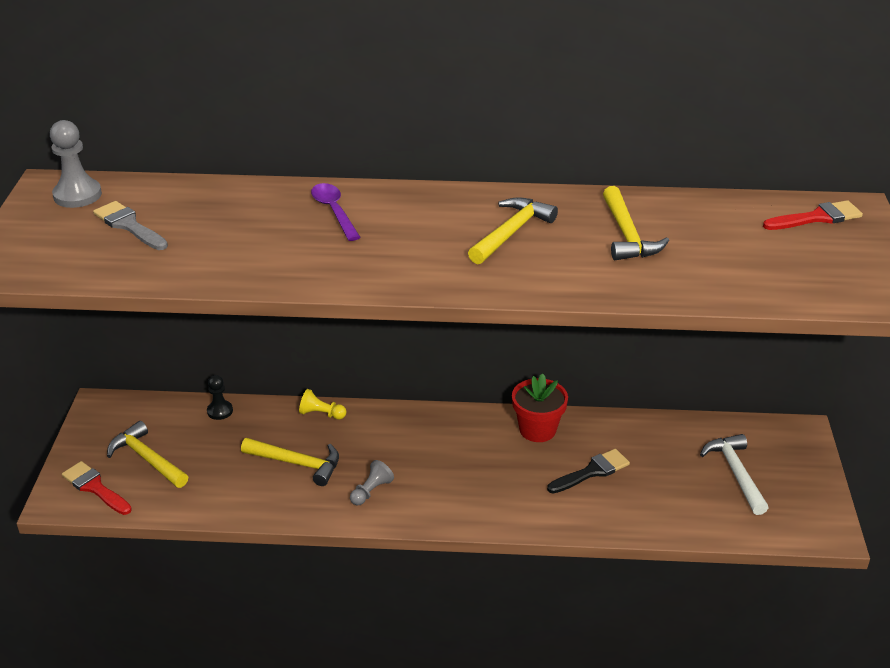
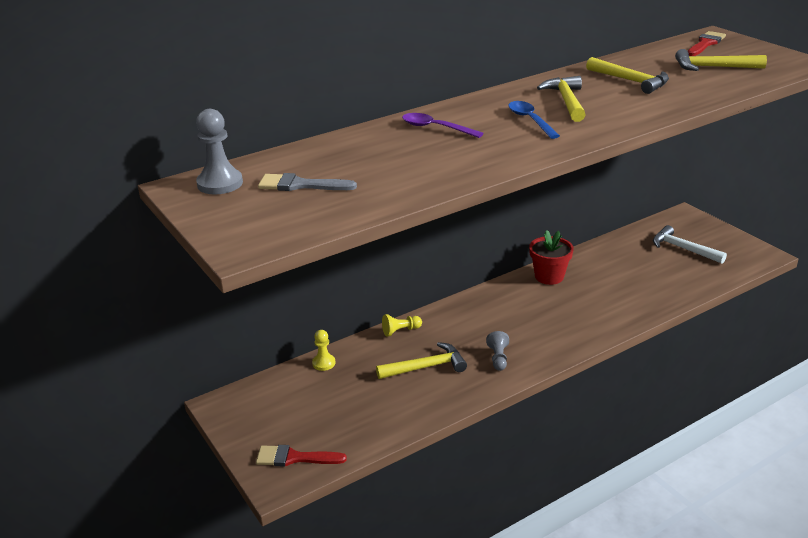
camera: 35 degrees left, 5 degrees down
yellow hammer [107,421,188,488] -> yellow hammer moved to [675,49,767,71]
black pawn [207,375,233,420] -> yellow pawn [312,330,336,371]
black brush [547,449,630,494] -> none
none -> blue spoon [508,101,560,139]

